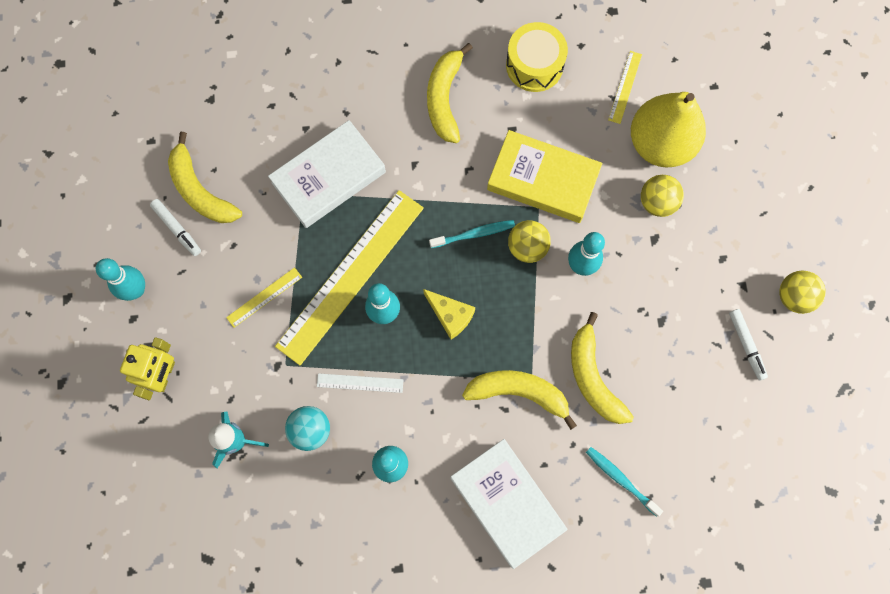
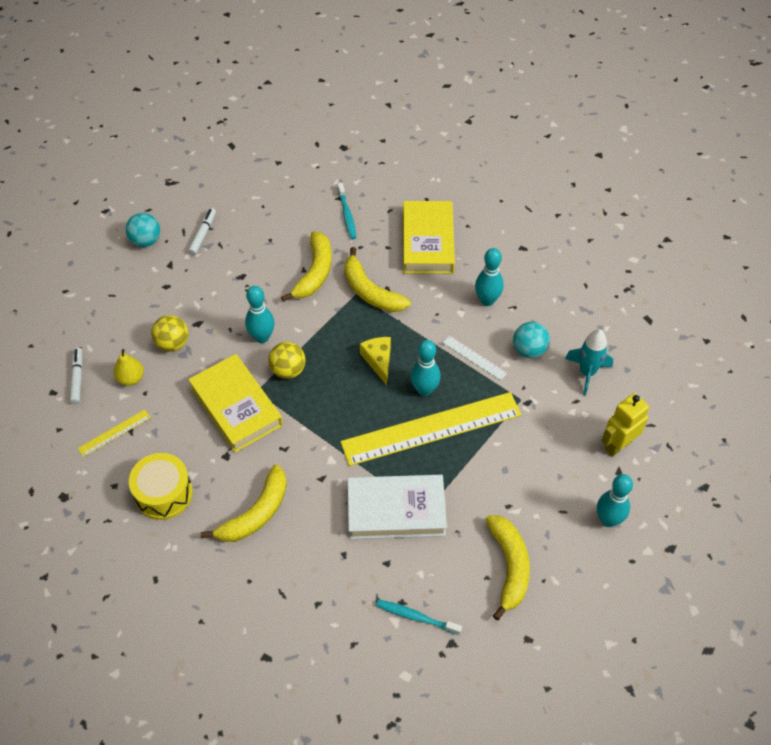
camera: 145 degrees left, 20 degrees down
white marker [150,199,201,256] -> white marker moved to [70,347,83,404]
yellow ruler [226,267,302,328] -> none
turquoise toothbrush [429,220,515,248] -> turquoise toothbrush moved to [376,599,462,635]
white book [450,439,568,569] -> yellow book [403,201,455,274]
yellow pear [631,92,706,168] -> yellow pear [114,349,144,386], size x0.45
yellow ball [780,271,826,314] -> turquoise ball [125,213,160,247]

